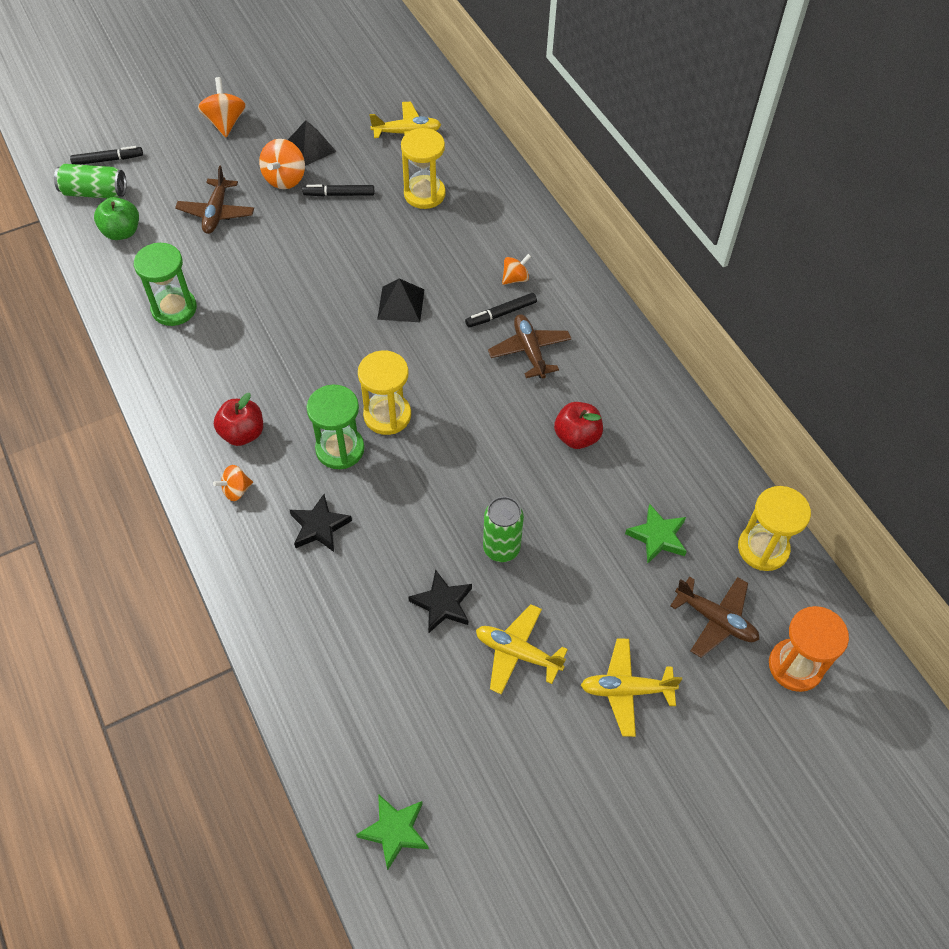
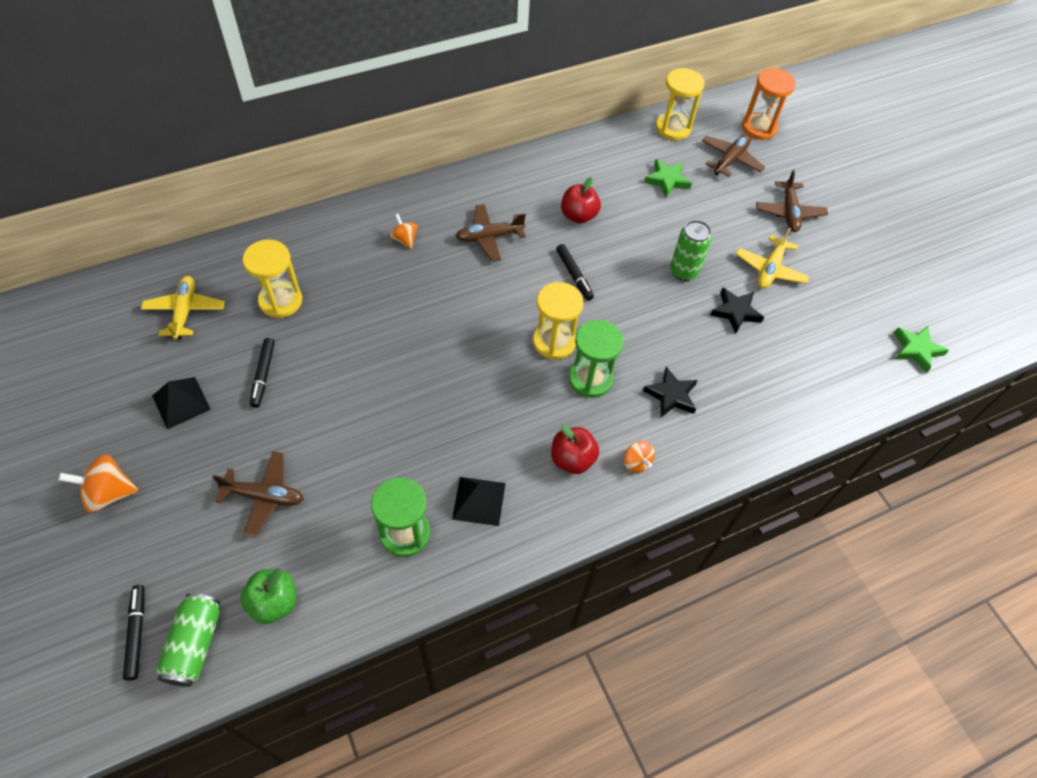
camera: 90 degrees left, 0 degrees up
orange spinning top [259,139,305,189] -> none
black pyramid [377,278,425,322] -> black pyramid moved to [452,477,505,526]
black marker [465,293,537,328] -> black marker moved to [556,244,594,301]
yellow plane [581,639,682,737] -> brown plane [756,170,828,232]

